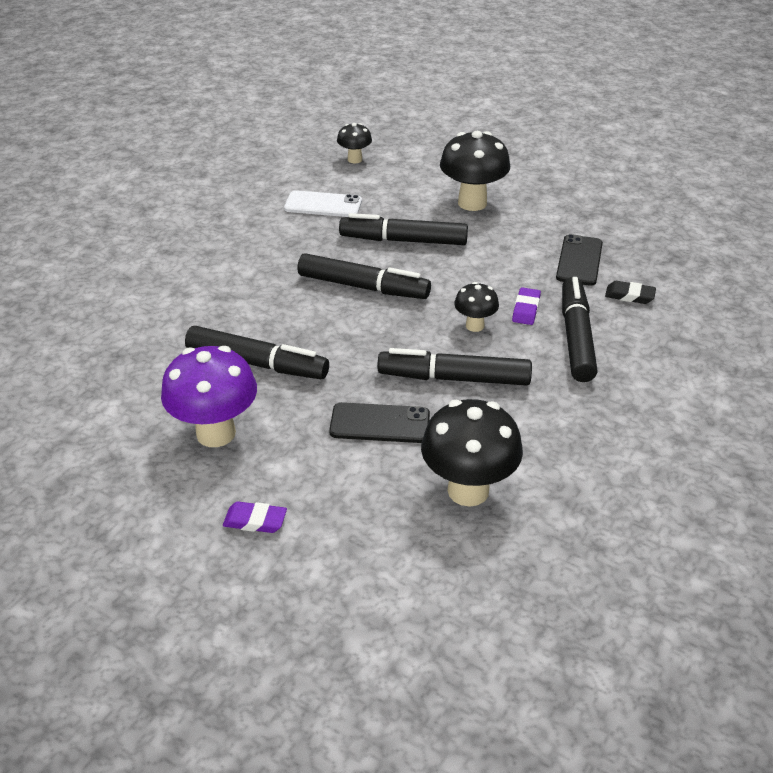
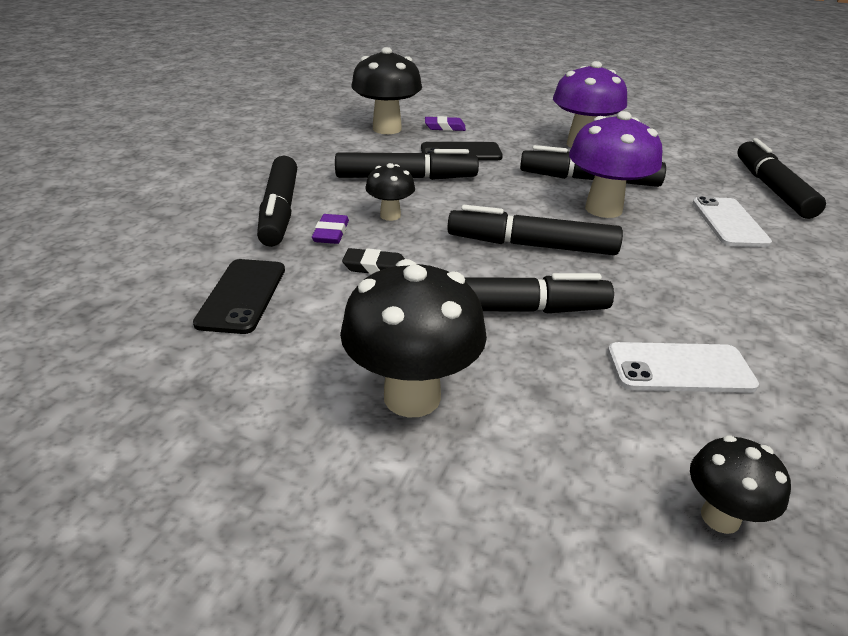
camera: 170 degrees right, 5 degrees down
purple eraser [223,502,287,533] -> purple eraser moved to [425,116,466,131]
black eraser [605,281,656,304] -> black eraser moved to [342,248,405,274]
none -> purple mushroom [569,111,662,218]
none -> white phone [693,196,772,247]
none -> black marker [737,138,826,219]

